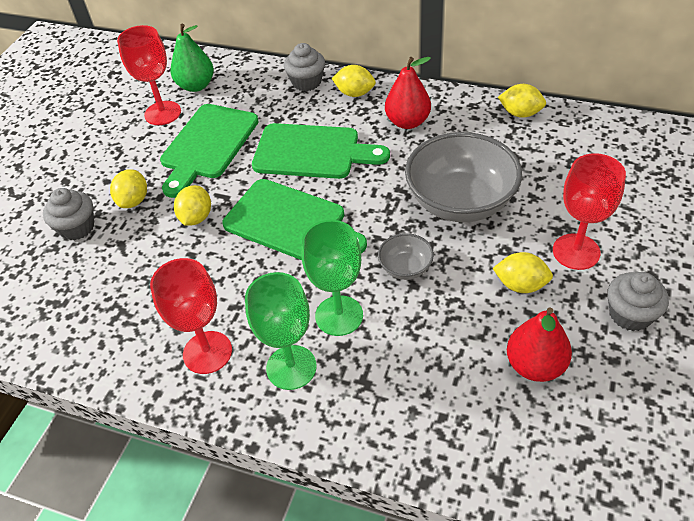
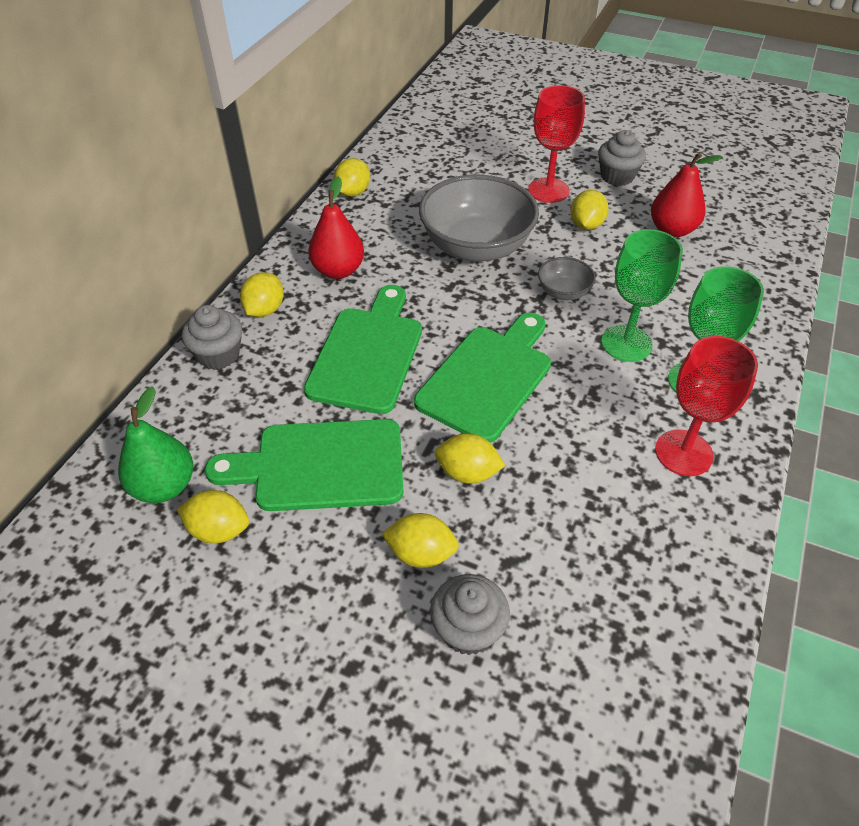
camera: 90 degrees left, 0 degrees up
red goblet [117,25,181,125] -> yellow lemon [177,490,249,543]
green cutting board [160,104,259,198] -> green cutting board turned 150 degrees clockwise [205,419,403,511]

